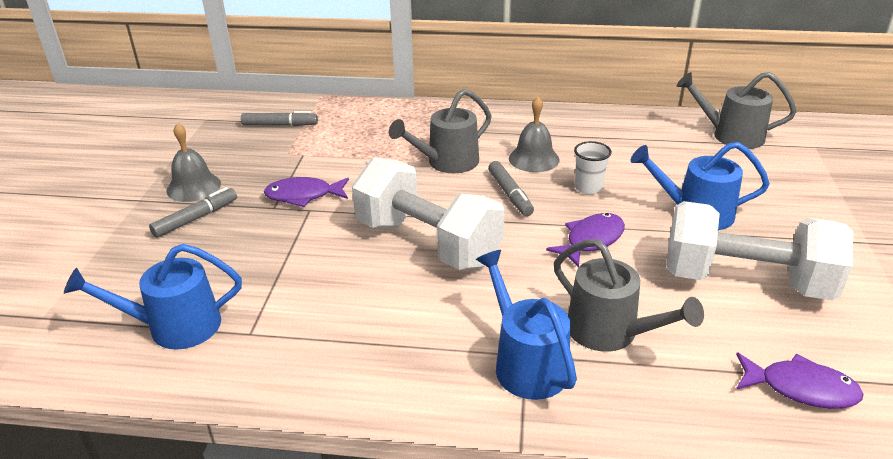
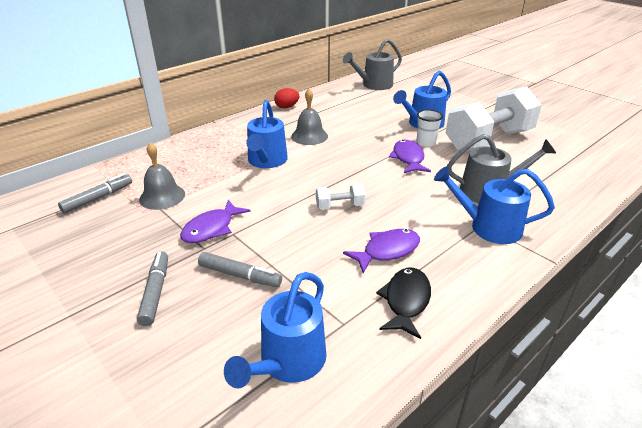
camera: 50 degrees left, 0 degrees up
grey bell [166,123,221,202] -> grey bell moved to [139,143,185,210]
white dumbbell [352,157,505,270] -> white dumbbell [316,183,366,210], size x0.41
grey watering can [389,89,492,173] -> blue watering can [246,100,288,168]
grey marker [488,161,534,216] -> grey marker moved to [198,252,282,287]
white cup [574,141,612,194] -> white cup moved to [417,110,443,147]
purple fish [736,352,864,409] -> purple fish moved to [343,229,420,273]
none -> red egg [274,88,300,108]
none -> black fish [376,268,431,339]

